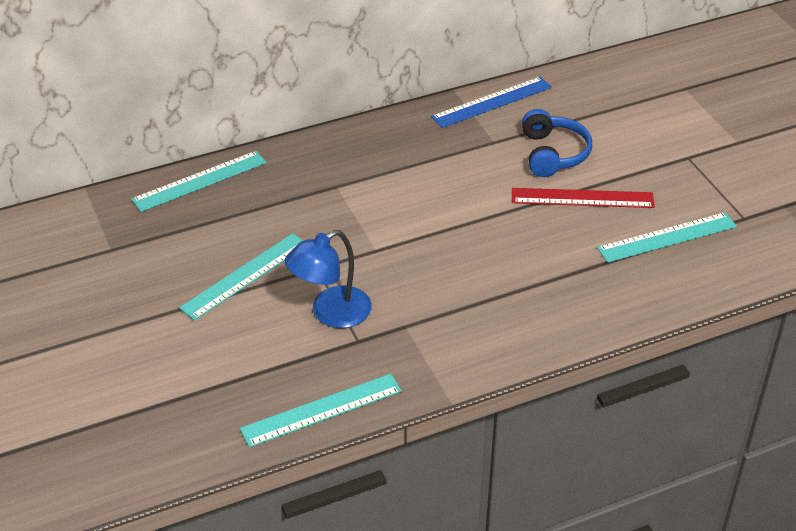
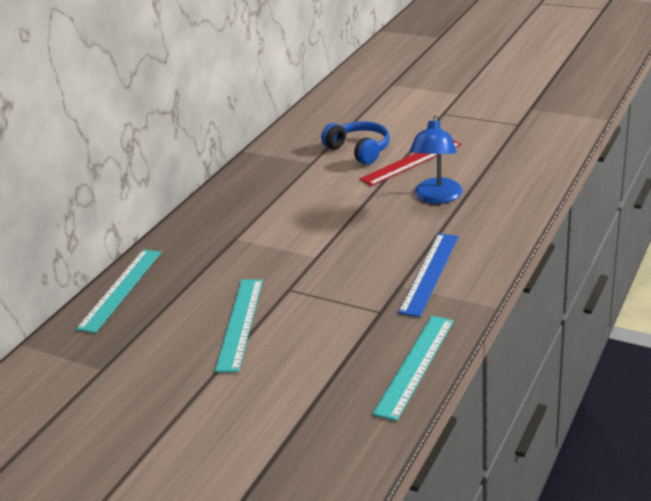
camera: 35 degrees left, 10 degrees down
blue lamp [284,230,372,328] -> blue lamp moved to [410,116,462,204]
blue ruler [431,77,552,128] -> blue ruler moved to [398,233,458,317]
turquoise ruler [597,212,737,263] -> none

